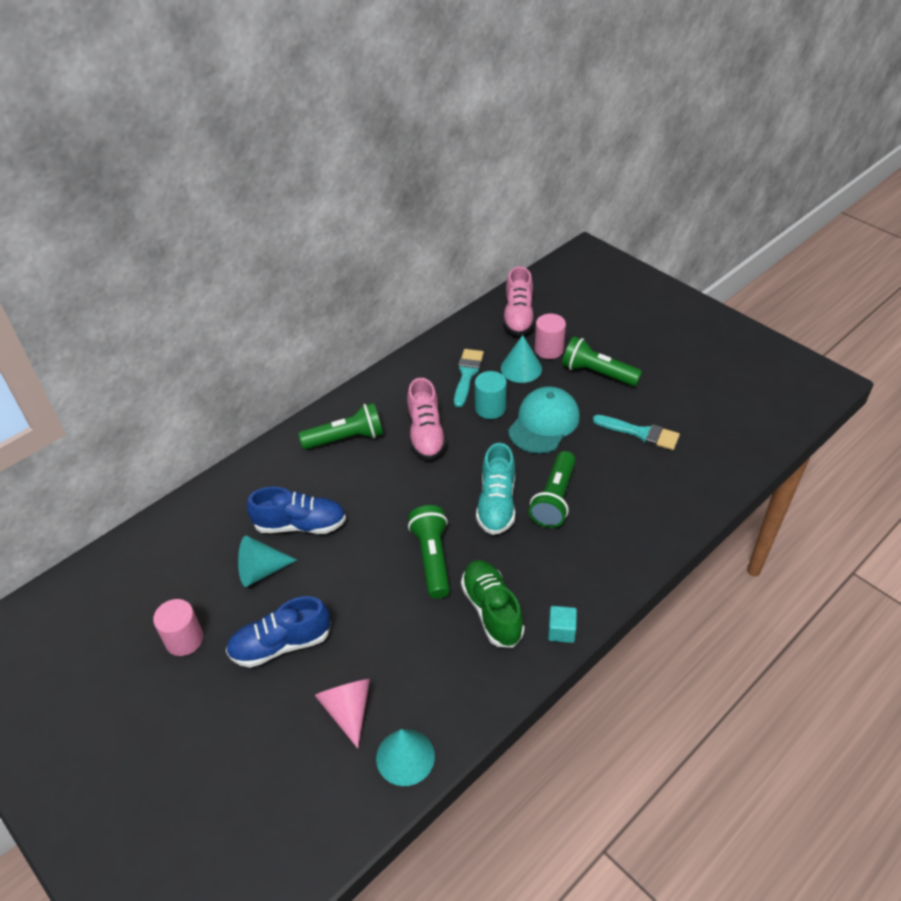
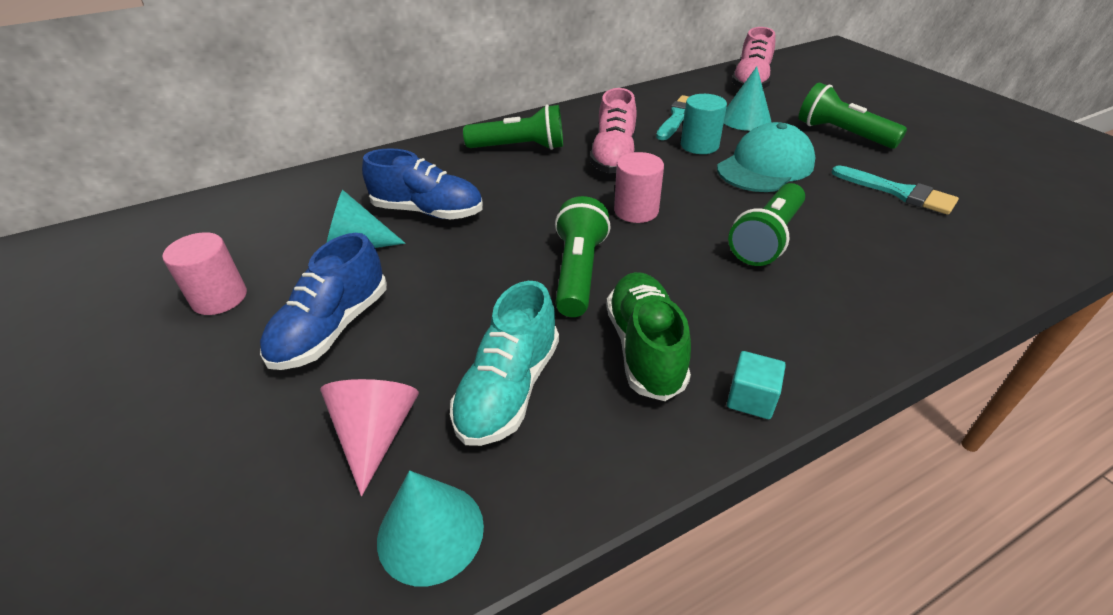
camera: 15 degrees right, 5 degrees down
blue shoe [226,596,331,668] -> blue shoe turned 60 degrees counterclockwise [260,233,387,370]
turquoise shoe [476,443,515,535] -> turquoise shoe moved to [450,281,559,446]
pink cylinder [535,314,566,359] -> pink cylinder moved to [614,152,664,223]

